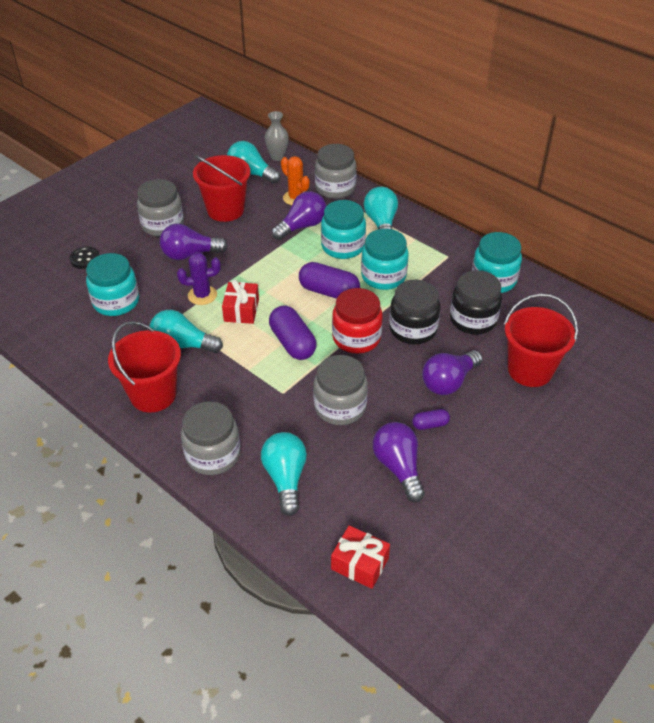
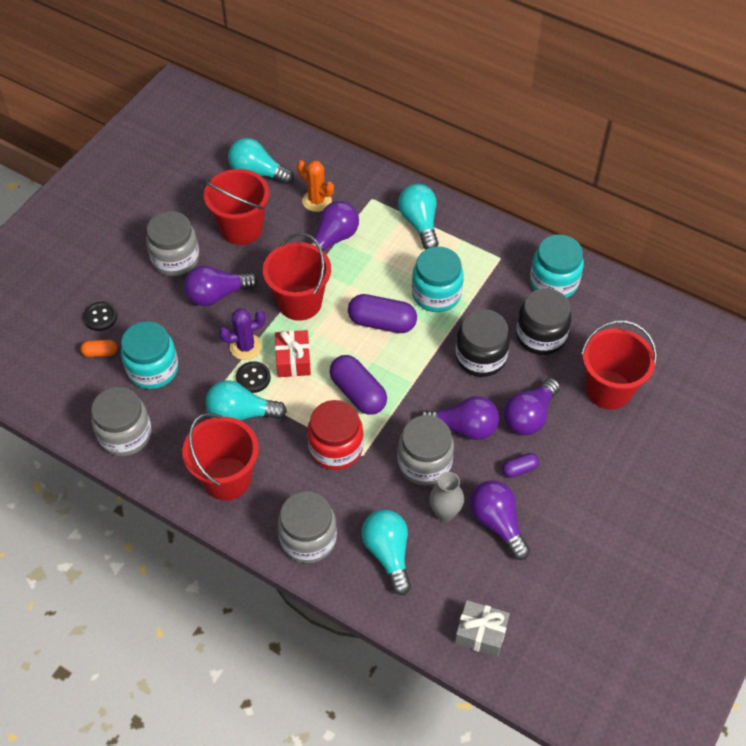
camera: 10 degrees left, 10 degrees up
grey vase [265,111,289,161] -> grey vase moved to [429,472,464,522]
grey jar [315,144,357,199] -> grey jar moved to [91,387,152,456]
turquoise jar [321,200,366,259] -> none
red gift [331,525,390,589] -> grey gift [455,600,510,657]
red jar [332,288,383,354] -> red jar moved to [307,400,364,470]
none -> orange capsule [80,339,118,357]
none -> black button [236,361,271,393]
none -> red bucket [263,233,331,321]
none -> purple light bulb [419,396,499,440]

